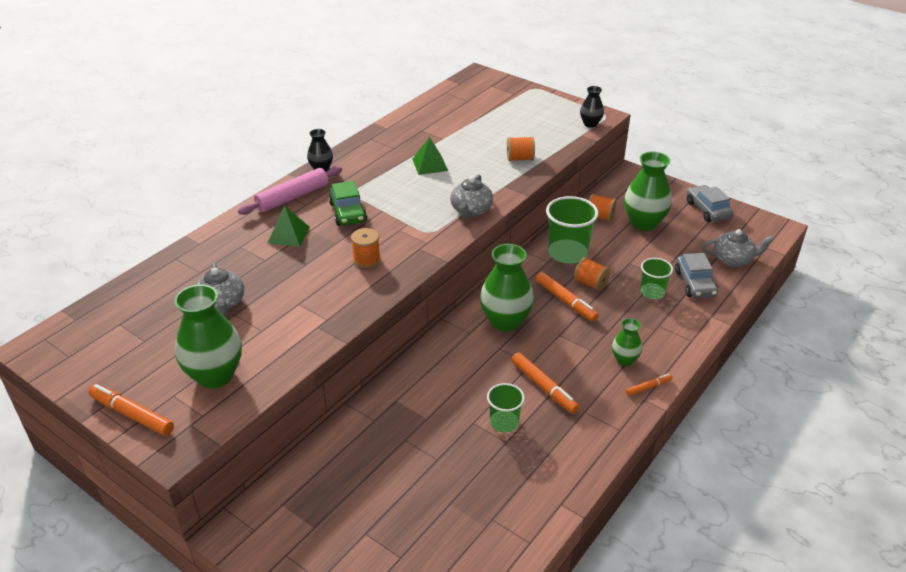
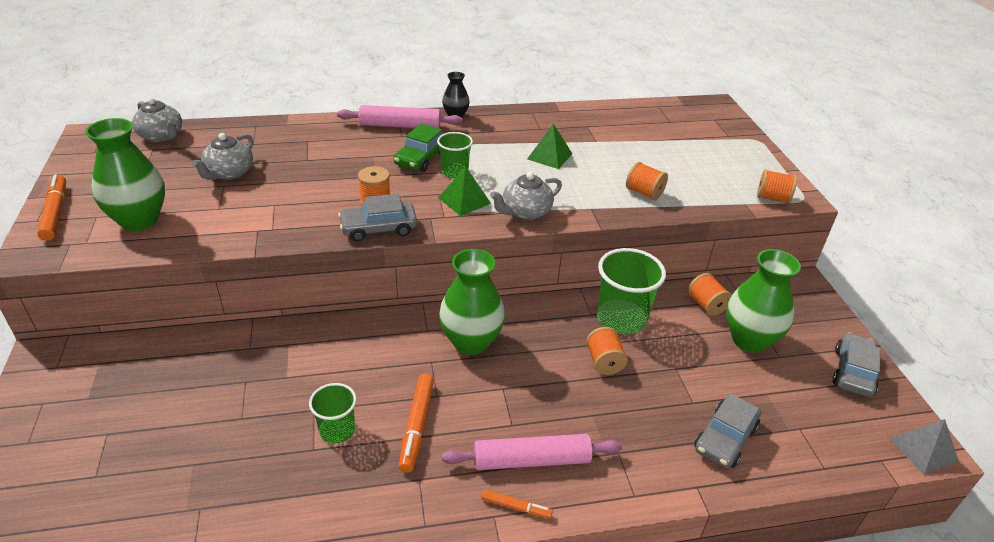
camera: 40 degrees right, 0 degrees up
green pyramid [268,205,310,247] -> green pyramid moved to [439,166,491,216]
orange marker [536,272,599,322] -> none
black vase [580,86,604,127] -> orange spool [757,169,797,204]
green vase [612,318,642,366] -> pink rolling pin [442,434,622,470]
green cup [640,258,673,299] -> green cup moved to [437,132,473,178]
grey teapot [702,229,774,267] -> grey teapot moved to [132,98,182,142]
none -> grey car [338,194,417,242]
none -> grey pyramid [889,419,959,475]

